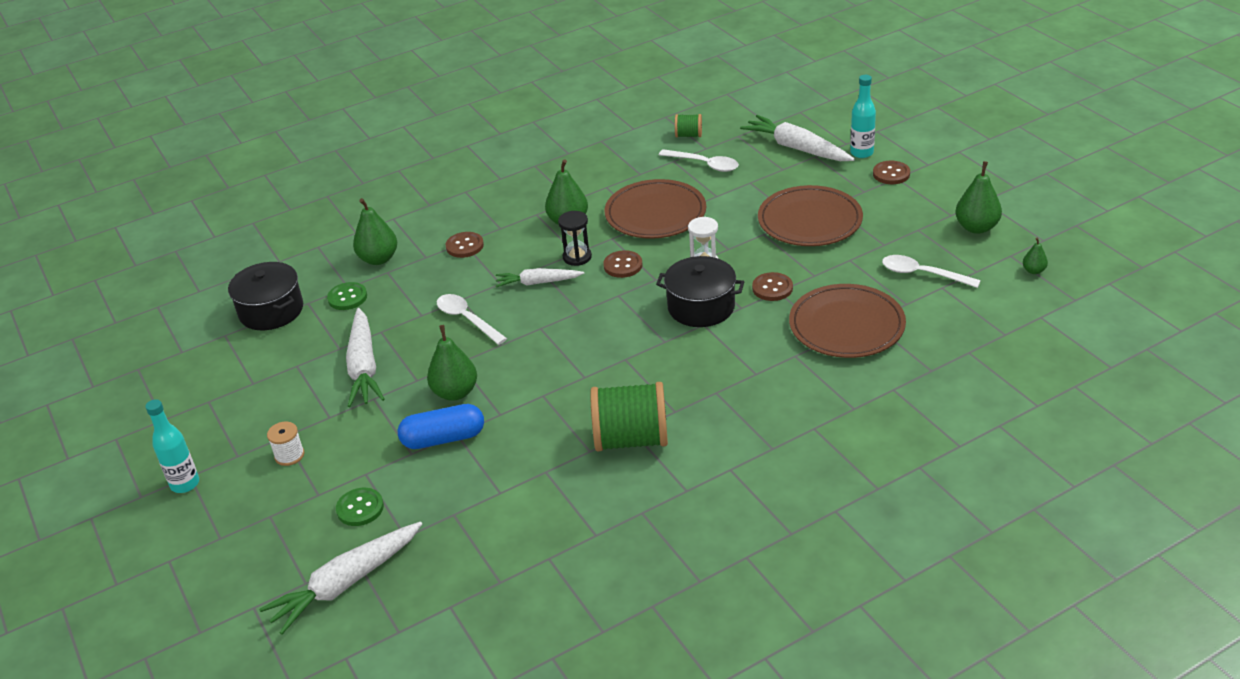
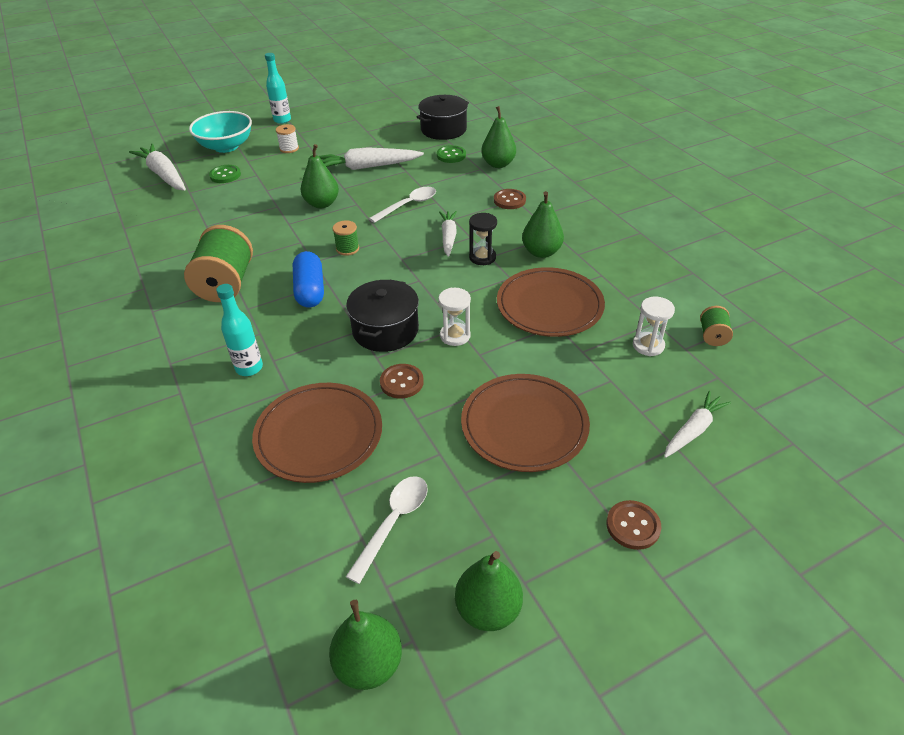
camera: 90 degrees right, 5 degrees up
blue capsule [398,404,484,449] -> blue capsule moved to [293,251,324,307]
brown button [603,250,643,278] -> none
white spoon [659,149,739,172] -> white hourglass [633,297,675,356]
white carrot [740,115,855,161] -> white carrot [664,391,731,458], size x0.63
turquoise bottle [850,75,876,158] -> turquoise bottle moved to [216,284,263,376]
green pear [1023,238,1048,274] -> green pear [329,600,402,690], size x1.94
none -> turquoise bowl [189,111,252,153]
none -> green spool [333,220,359,256]

